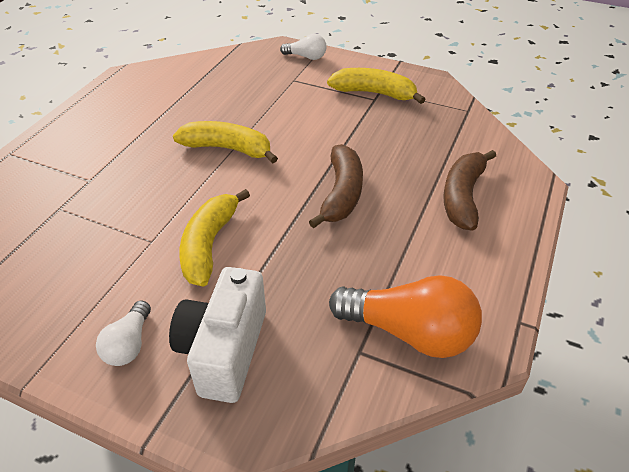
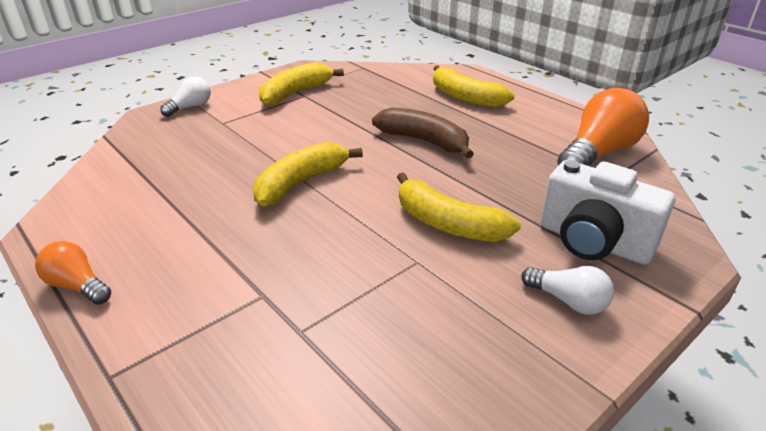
camera: 65 degrees left, 10 degrees down
brown banana [443,150,496,231] -> yellow banana [433,65,515,108]
none -> orange light bulb [35,241,111,305]

